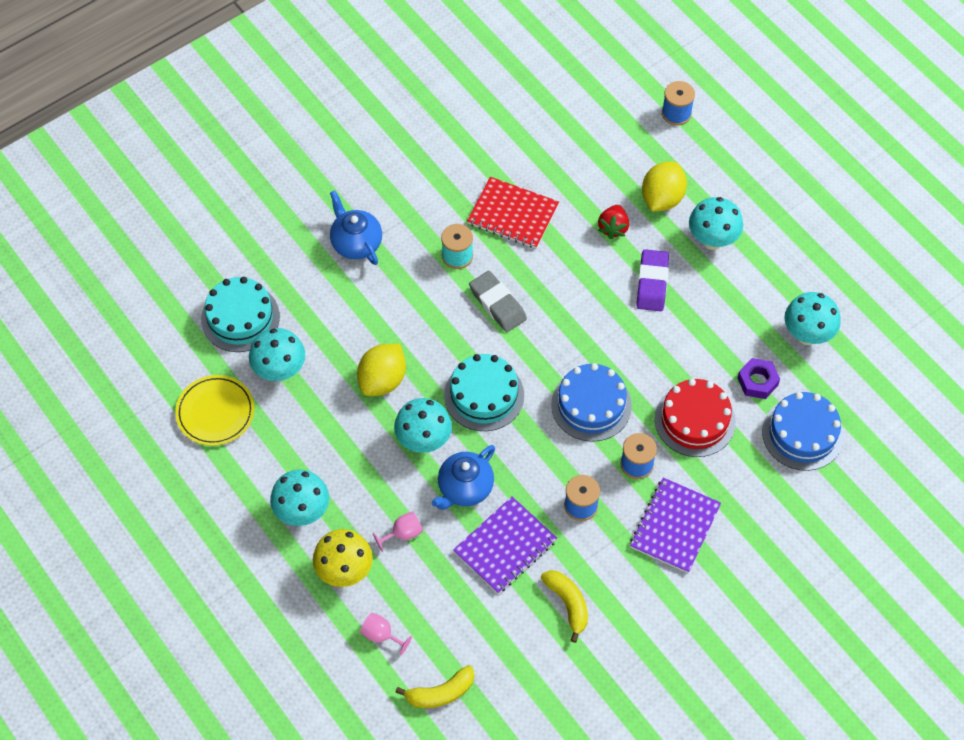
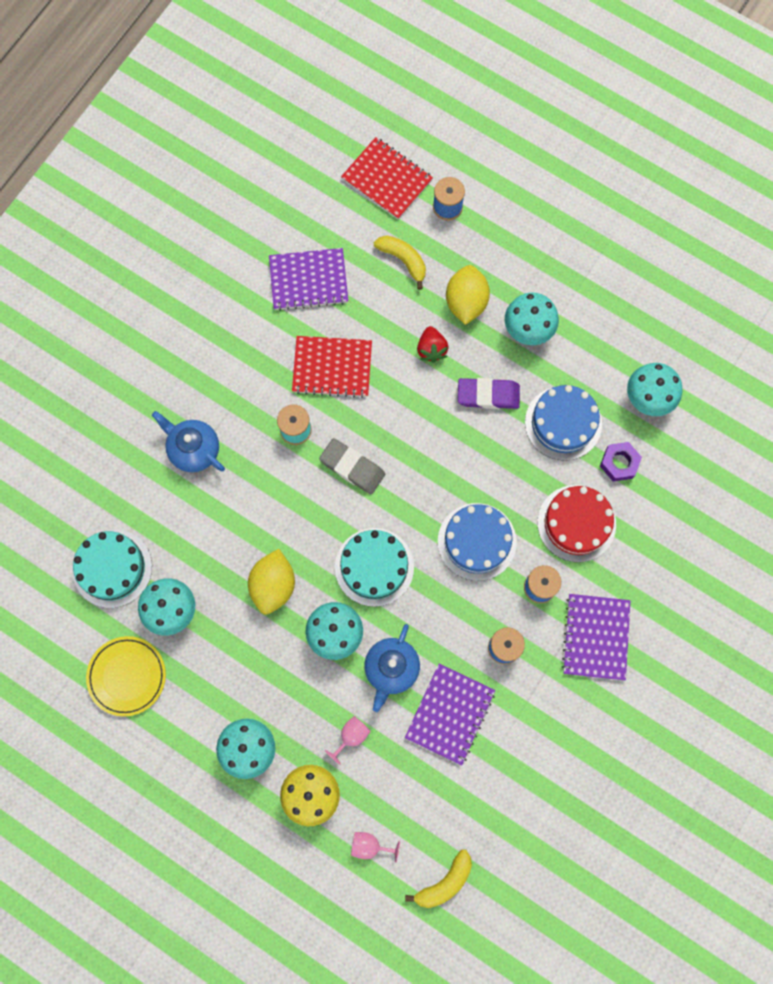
camera: 20 degrees left, 15 degrees up
yellow banana [541,570,588,643] -> yellow banana moved to [374,235,426,290]
purple eraser [636,249,669,311] -> purple eraser turned 75 degrees counterclockwise [458,378,520,409]
blue cake [762,392,844,471] -> blue cake moved to [525,385,602,461]
none -> purple notebook [269,248,348,311]
none -> red notebook [341,137,433,220]

